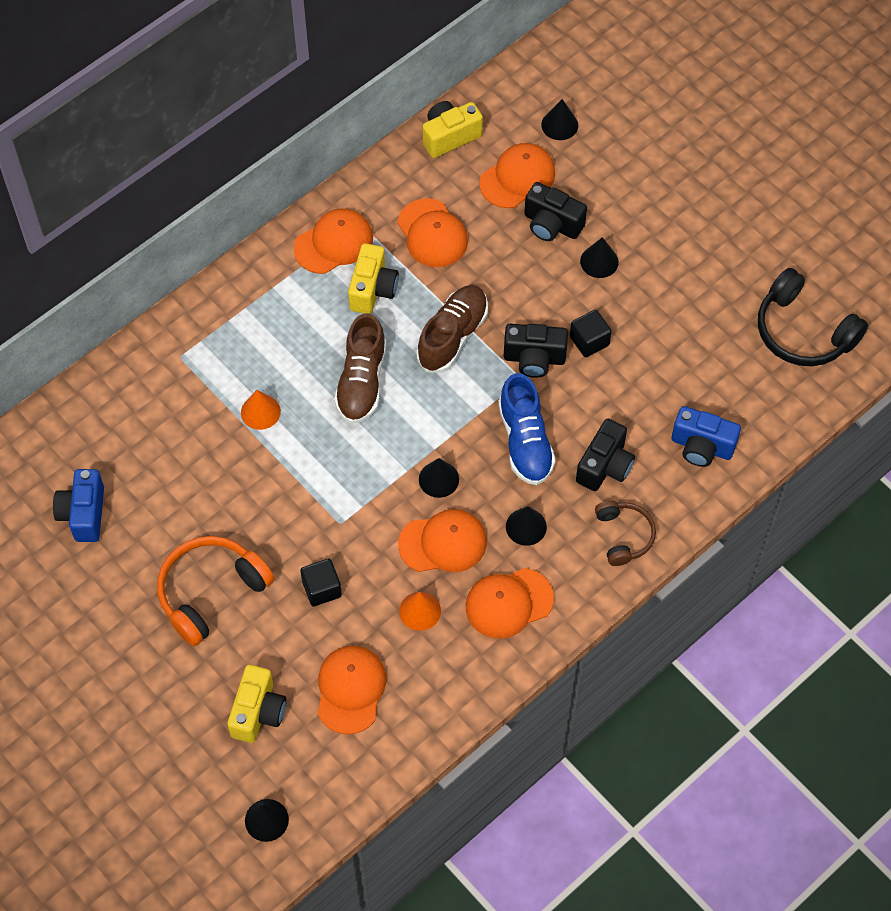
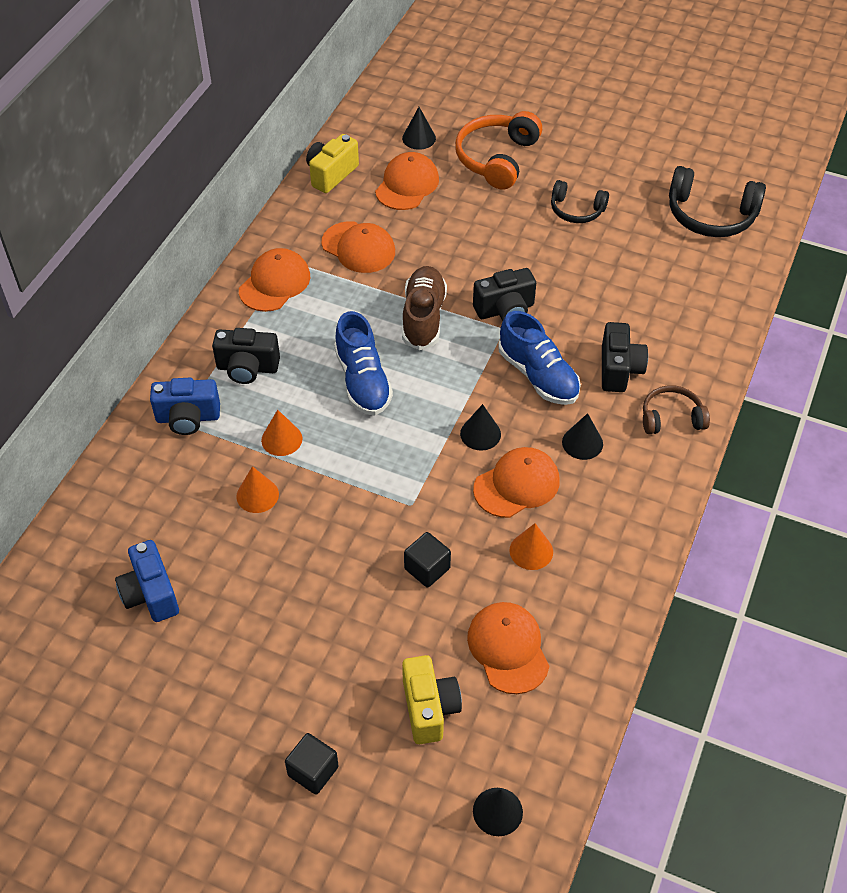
camera: 25 degrees left, 10 degrees down
orange headphones [157,536,274,646] -> orange headphones moved to [455,111,542,190]
brown shoe [334,313,386,424] -> blue shoe [334,311,393,416]
yellow camera [348,243,399,314] -> none
orange cap [466,568,554,638] -> none
black camera [524,182,587,241] -> black camera moved to [212,328,280,384]
black cube [570,310,612,357] -> black cube moved to [285,733,339,795]
black cone [580,237,619,278] -> none
brown headphones [595,501,656,566] -> brown headphones turned 60 degrees counterclockwise [643,385,710,434]
blue camera [672,406,741,467] -> blue camera moved to [150,378,220,435]
none -> orange cone [236,466,279,513]
none -> black headphones [551,180,609,223]

